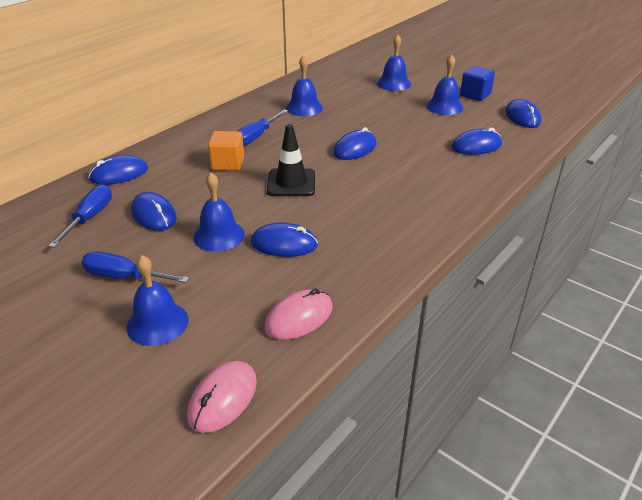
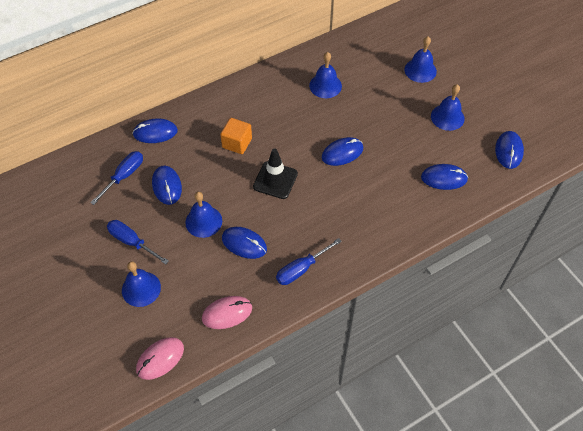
camera: 20 degrees right, 20 degrees up
blue screwdriver [237,109,288,146] -> blue screwdriver moved to [276,238,342,285]
blue cube [460,66,495,101] -> none

